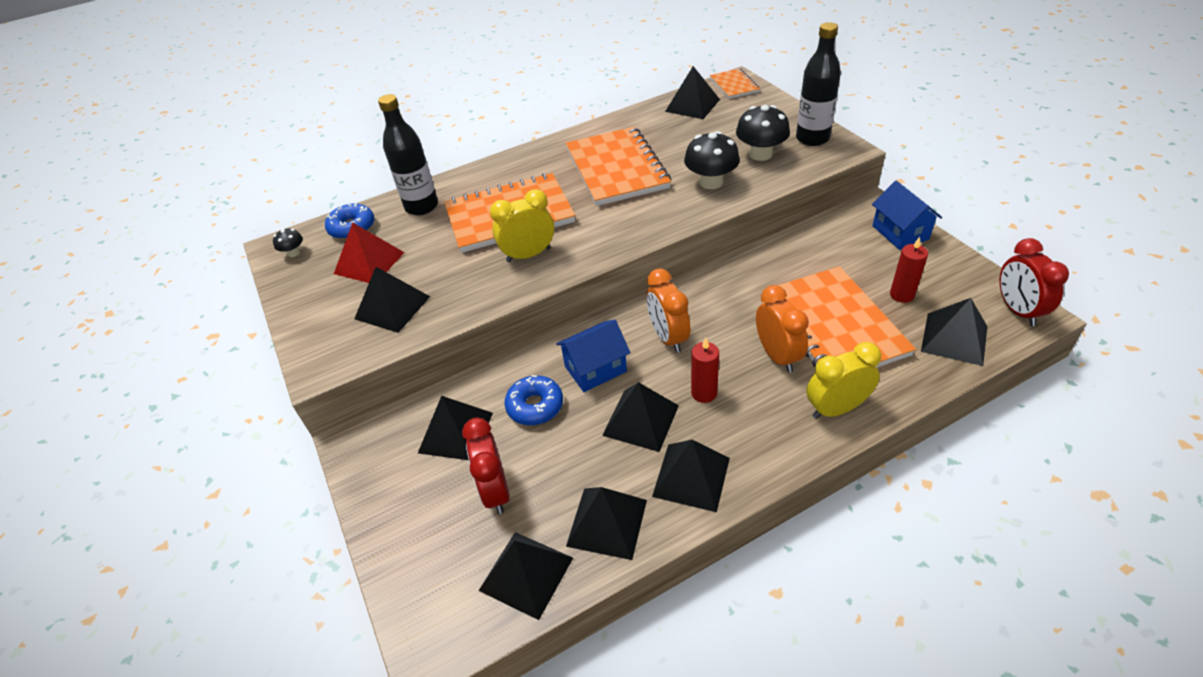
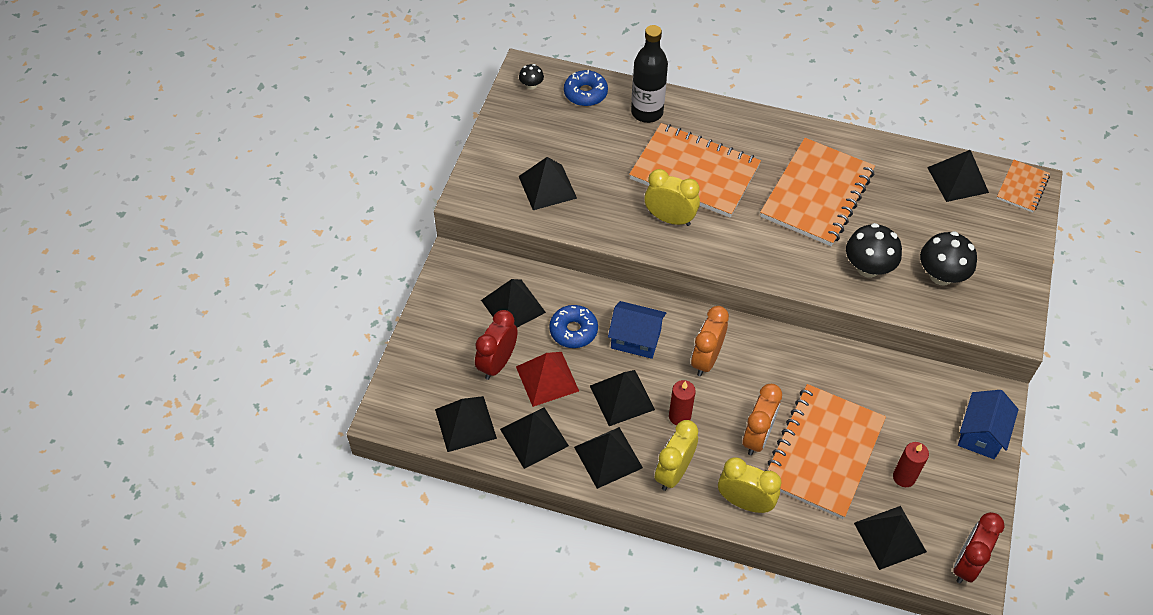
camera: 40 degrees right, 10 degrees up
red pyramid [334,222,405,283] -> red pyramid moved to [516,352,579,407]
black bottle [796,22,841,146] -> none
none -> yellow clock [655,420,698,491]

